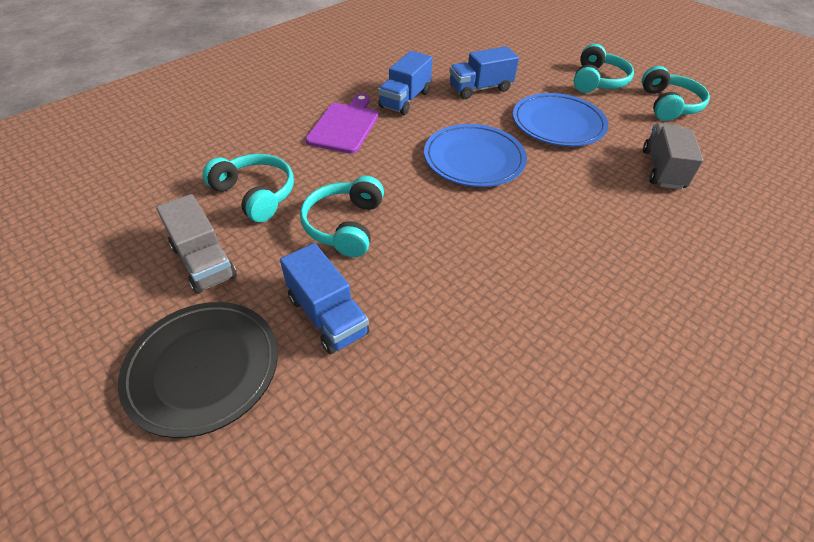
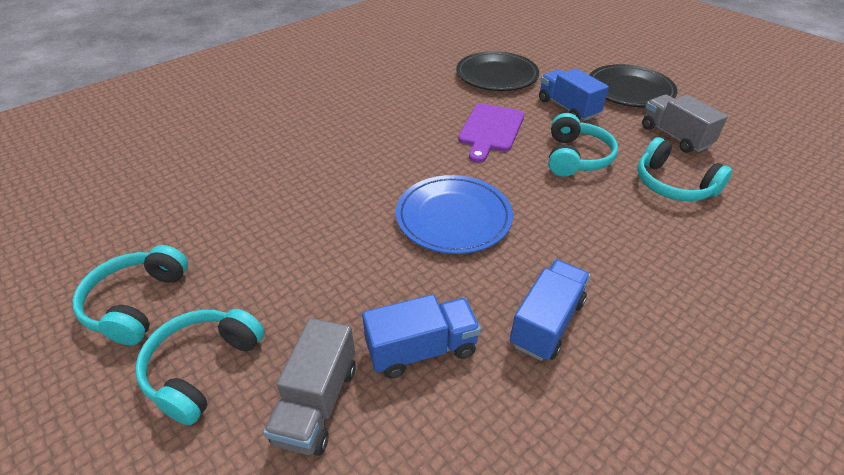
camera: 175 degrees left, 5 degrees down
purple cutting board [306,94,378,154] -> purple cutting board moved to [458,103,524,163]
blue plate [513,93,609,147] -> none
grey truck [643,123,703,189] -> grey truck moved to [263,318,356,456]
none -> black plate [456,51,539,91]

